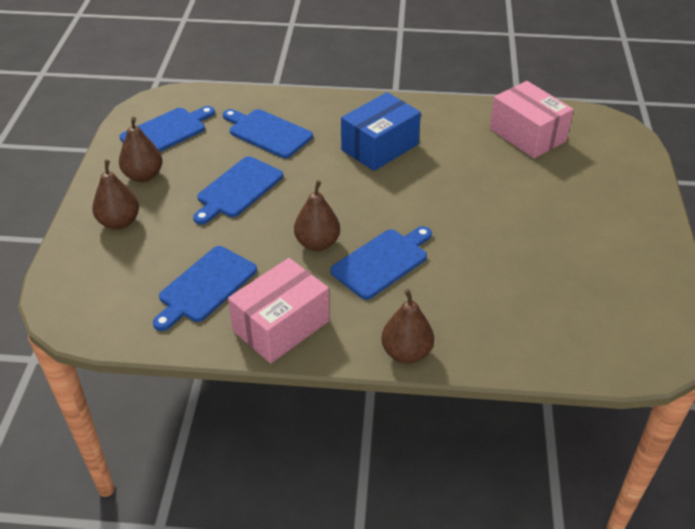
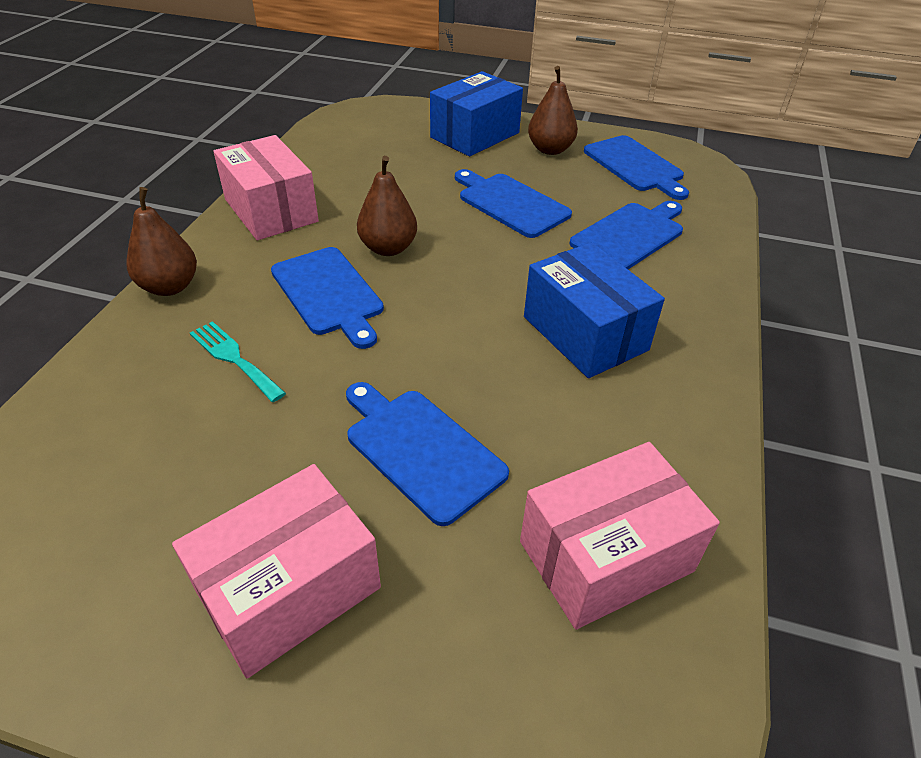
camera: 100 degrees right, 0 degrees up
brown pear [92,160,139,230] -> blue box [430,71,523,157]
blue cutting board [153,246,257,331] -> blue cutting board moved to [346,382,509,526]
none -> pink box [172,464,381,678]
none -> turquoise fork [190,321,286,402]

